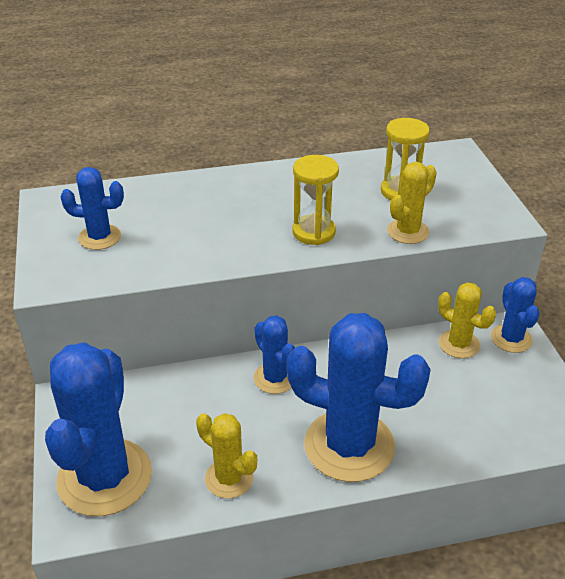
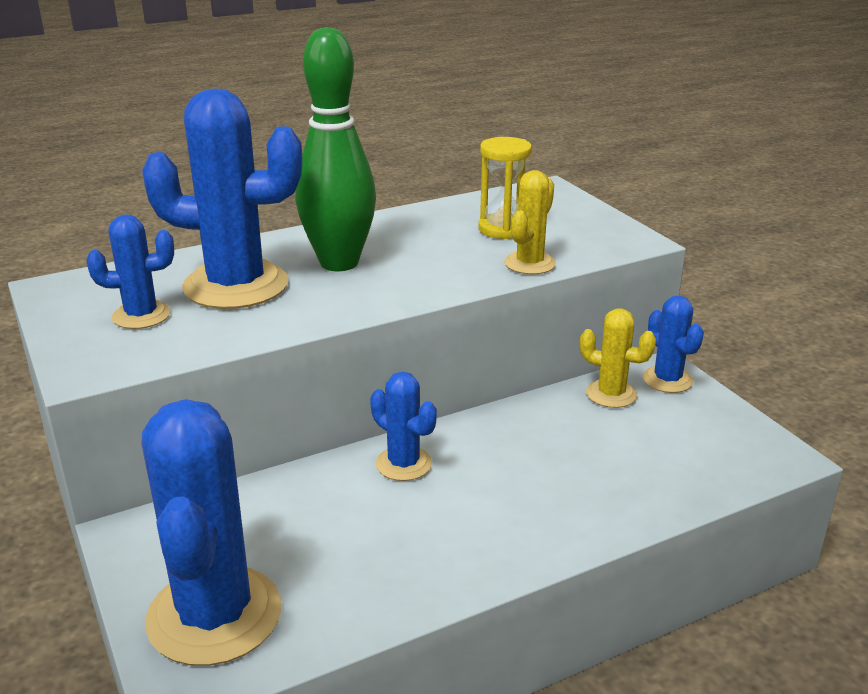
camera: 15 degrees left, 10 degrees down
yellow cactus [196,413,257,498] -> none
blue cactus [287,313,431,482] -> blue cactus moved to [142,88,302,309]
yellow hourglass [292,155,339,245] -> none
none -> green bowling pin [295,27,376,271]

